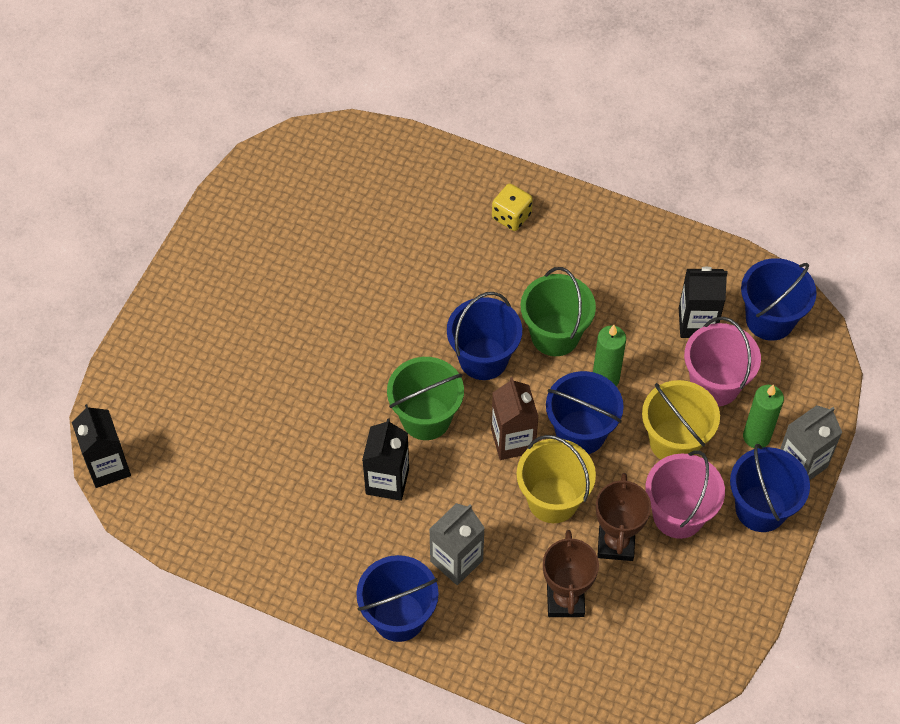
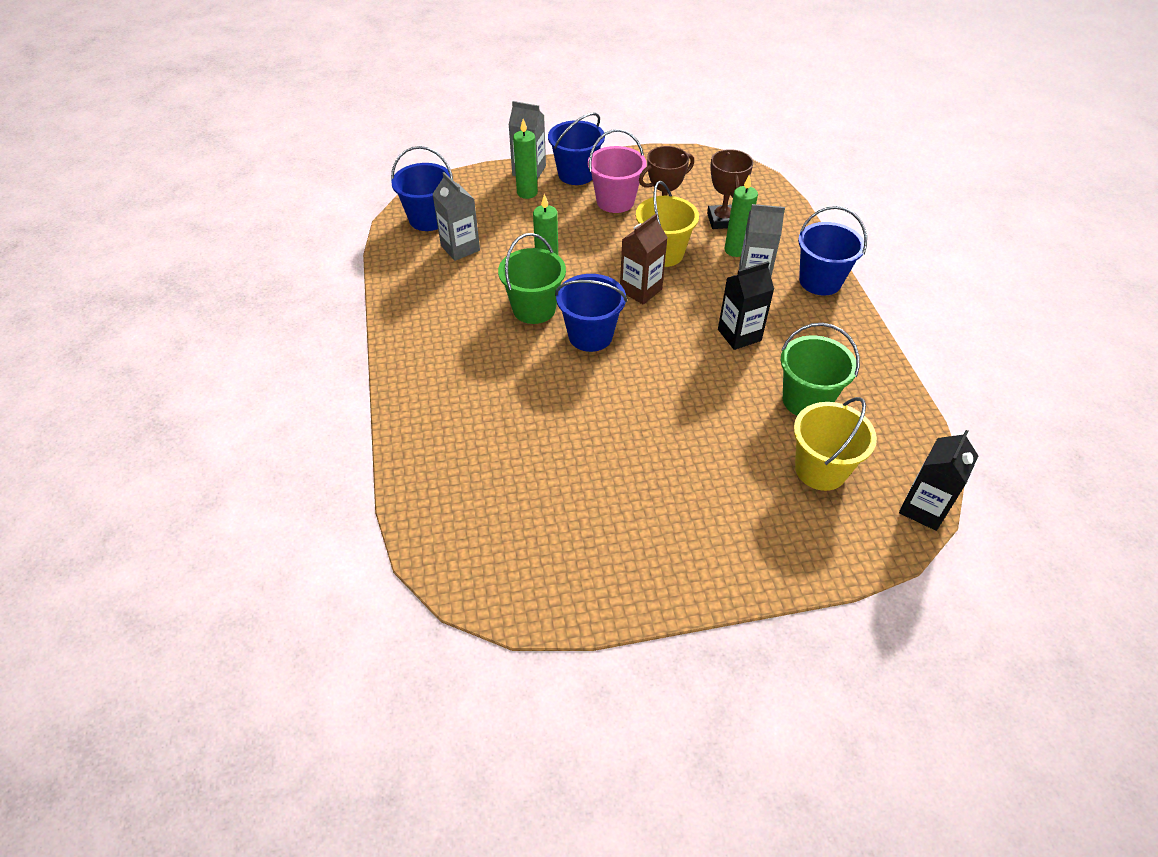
camera: 125 degrees left, 10 degrees down
green bucket [387,357,464,440] -> green bucket moved to [781,323,860,416]
yellow dice [492,183,533,231] -> none
brown trophy [543,530,599,617] -> brown trophy turned 60 degrees counterclockwise [707,149,754,229]
blue bucket [546,371,624,454] -> none
yellow bucket [642,380,720,460] -> yellow bucket moved to [794,397,877,491]
black carton [679,267,727,338] -> grey carton [432,172,480,261]
pink bucket [684,317,761,406] -> none
none -> green candle [725,174,758,257]

